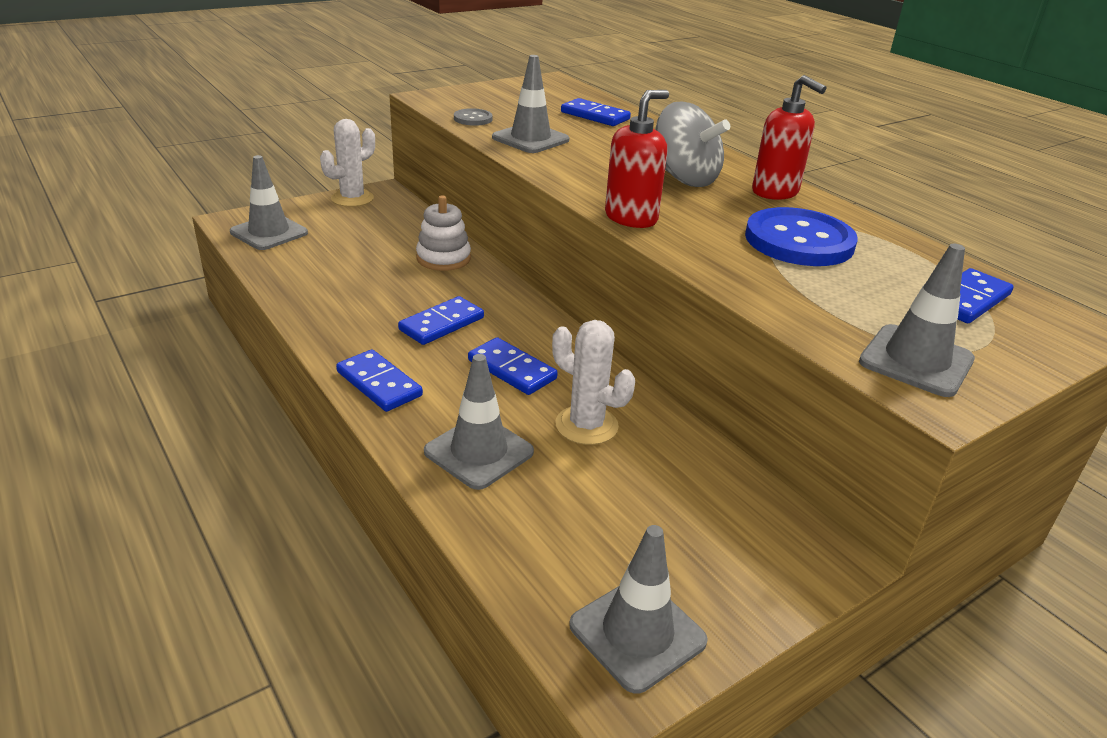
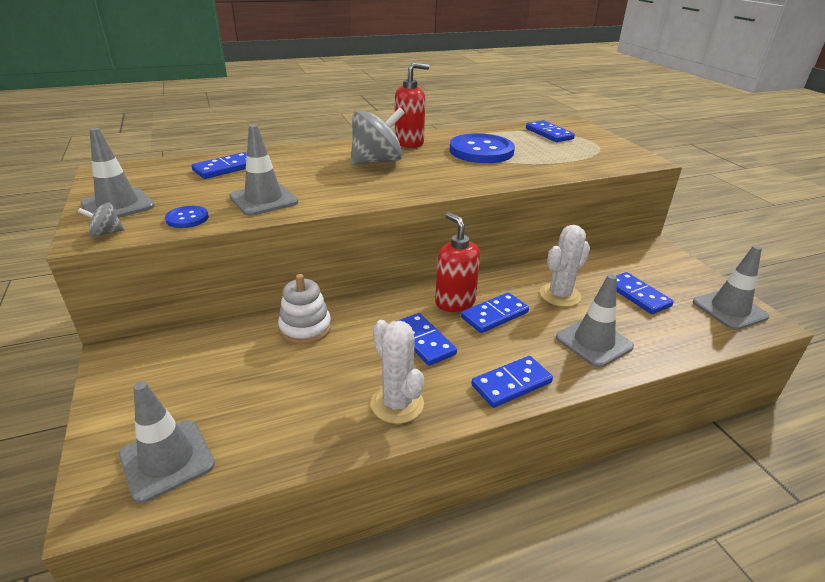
camera: 75 degrees left, 0 degrees up
white cactus [320,119,375,207] -> white cactus moved to [371,320,424,424]
grey button [454,108,493,126] -> blue button [165,206,209,228]
red soap dispenser [605,90,669,228] -> red soap dispenser moved to [435,212,480,312]
grey traffic cone [859,244,975,397] -> grey traffic cone moved to [81,128,155,218]
none -> grey spinning top [78,203,124,237]
none -> blue domino [616,272,674,314]

